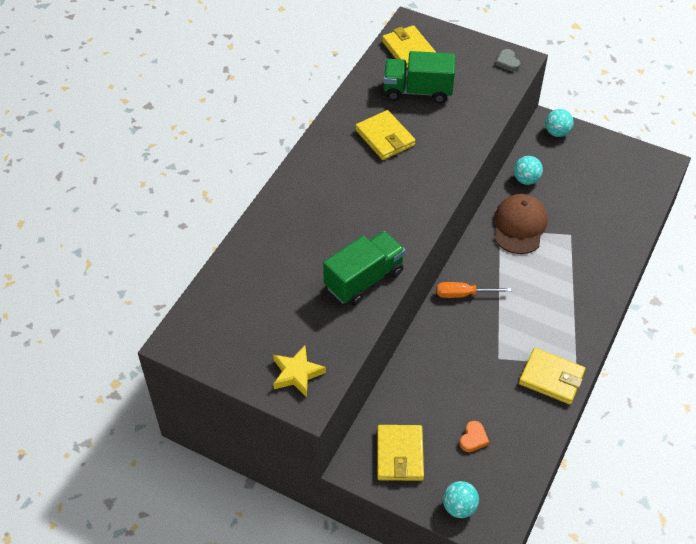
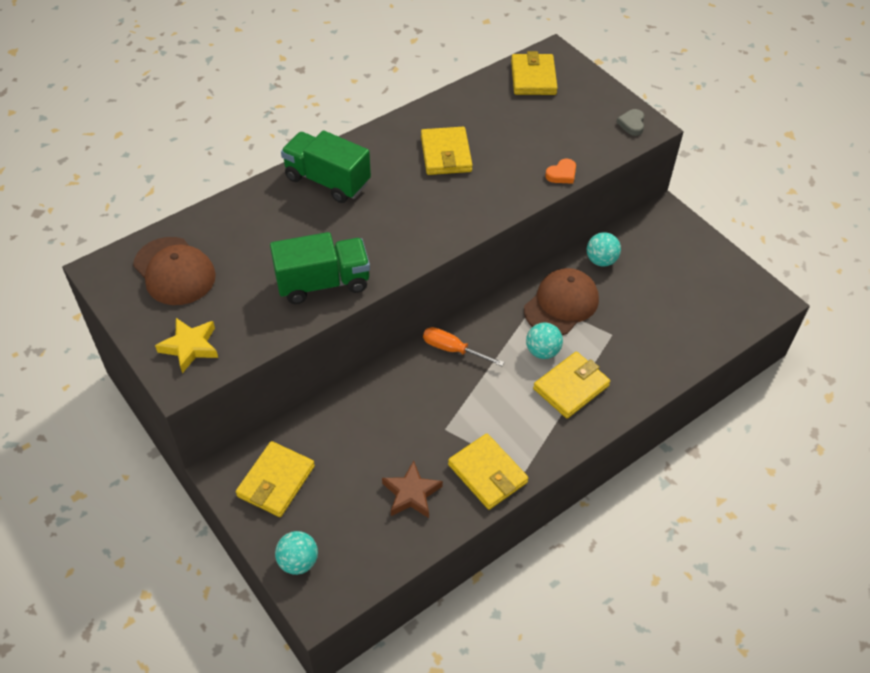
camera: 25 degrees right, 0 degrees up
green truck [383,51,455,103] -> green truck moved to [281,130,371,203]
orange heart [460,421,489,452] -> orange heart moved to [545,159,576,184]
turquoise ball [545,109,573,137] -> turquoise ball moved to [526,323,563,359]
none -> brown cap [133,237,216,305]
none -> brown star [382,461,443,518]
none -> yellow wallet [533,352,610,419]

